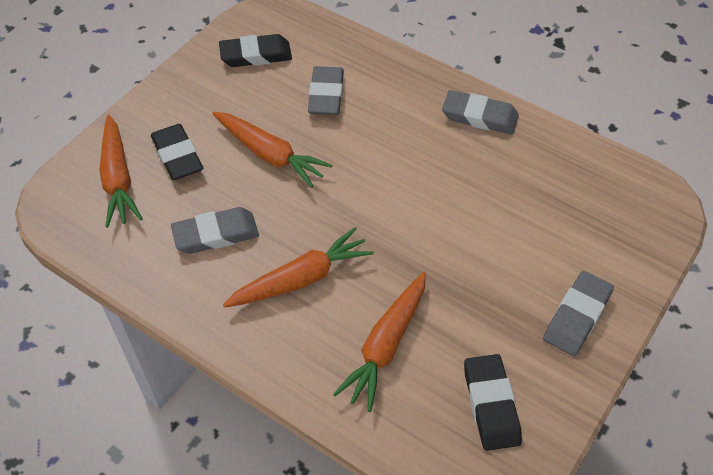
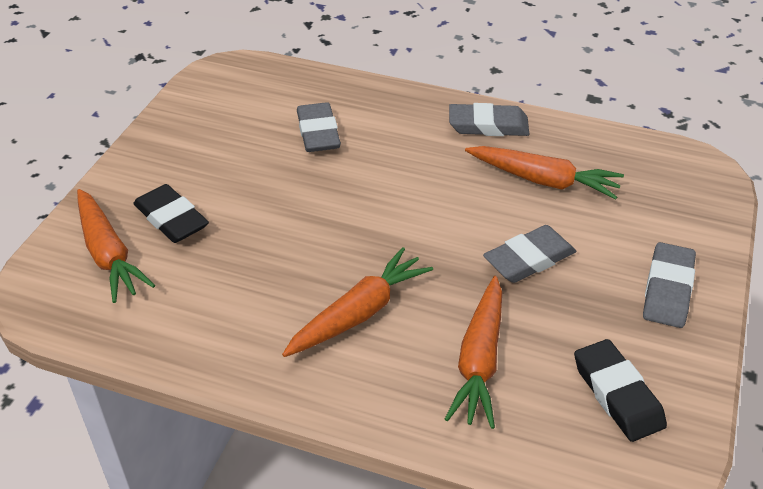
camera: 15 degrees left, 10 degrees down
grey eraser [171,207,259,254] -> grey eraser moved to [483,225,576,283]
orange carrot [212,112,333,188] -> orange carrot moved to [465,146,624,200]
black eraser [219,34,292,67] -> none

